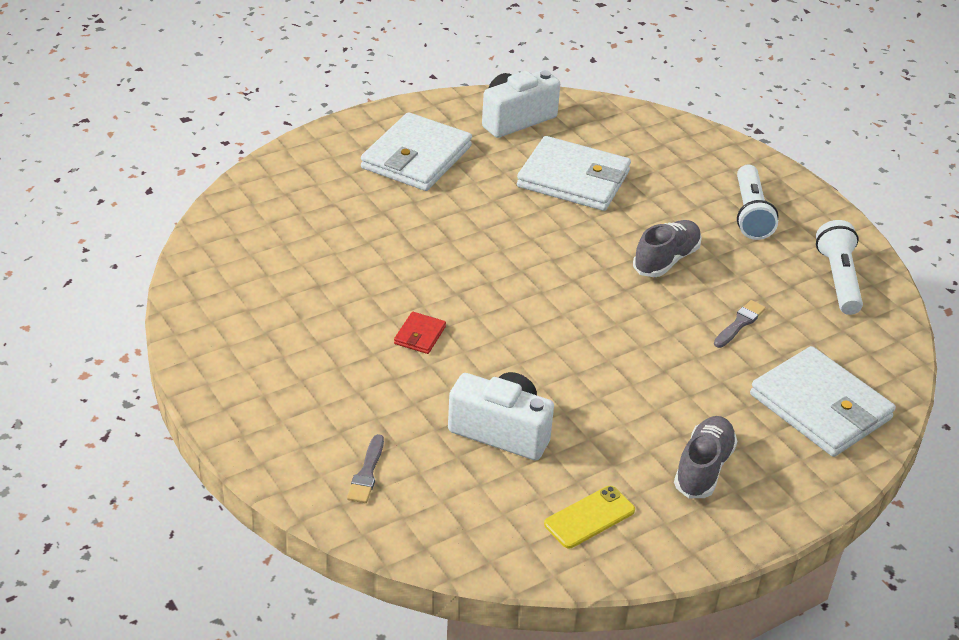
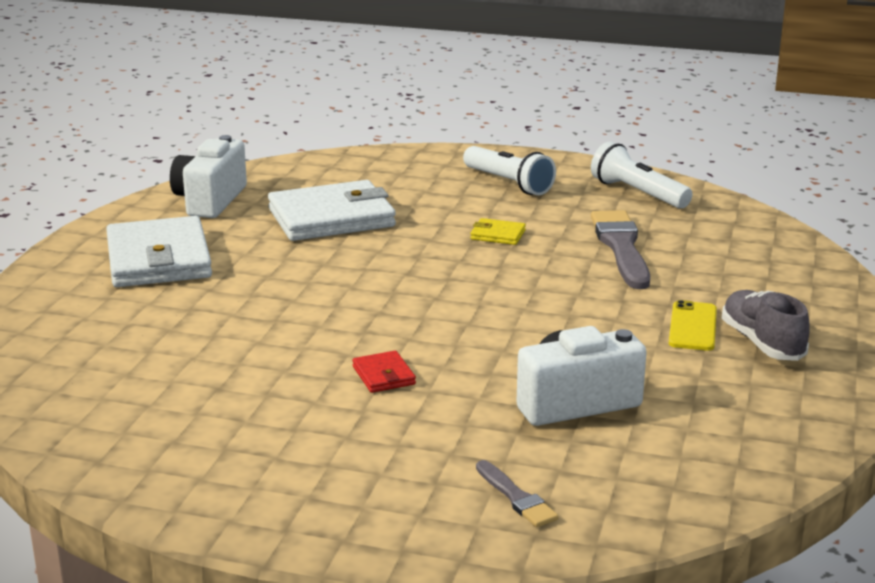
camera: 40 degrees left, 15 degrees down
yellow phone [544,486,635,548] -> yellow phone moved to [669,300,717,351]
grey shoe [633,220,702,277] -> yellow wallet [471,218,526,245]
grey brush [714,300,766,348] -> grey brush [591,210,650,289], size x1.94
white wallet [750,346,896,457] -> none

